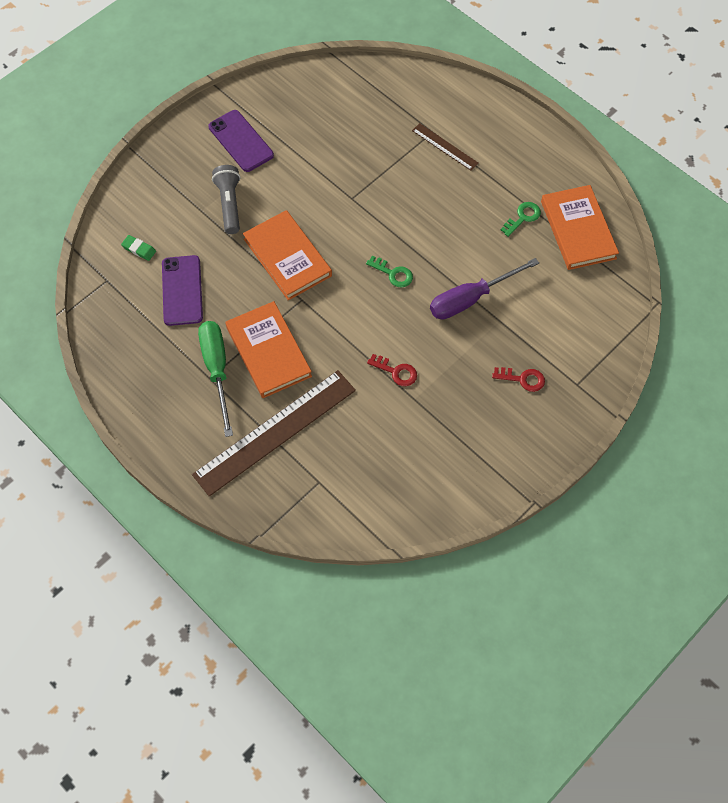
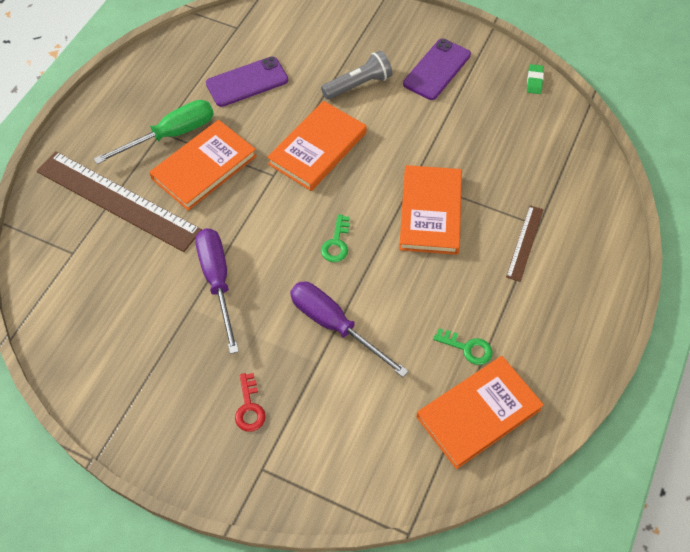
camera: 70 degrees right, 5 degrees down
green eraser [121,235,156,261] -> green eraser moved to [527,64,544,94]
red key [367,354,417,386] -> purple screwdriver [195,228,239,354]
none -> orange book [399,165,462,255]

